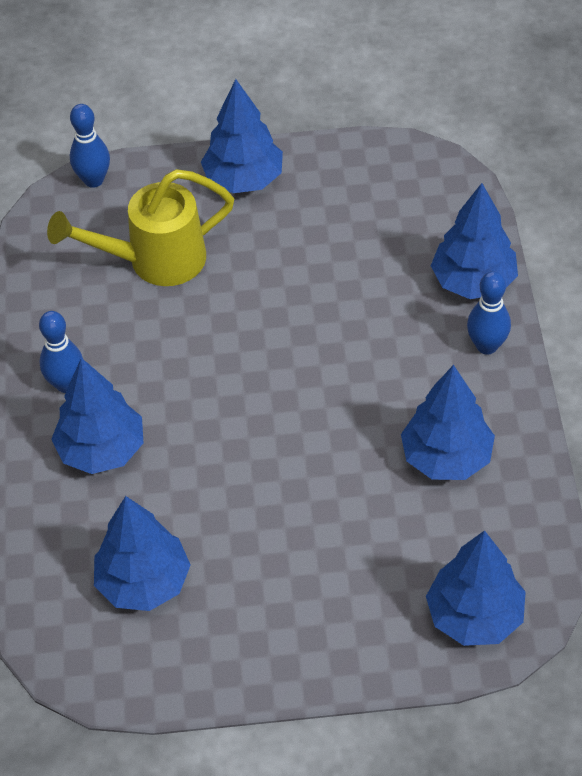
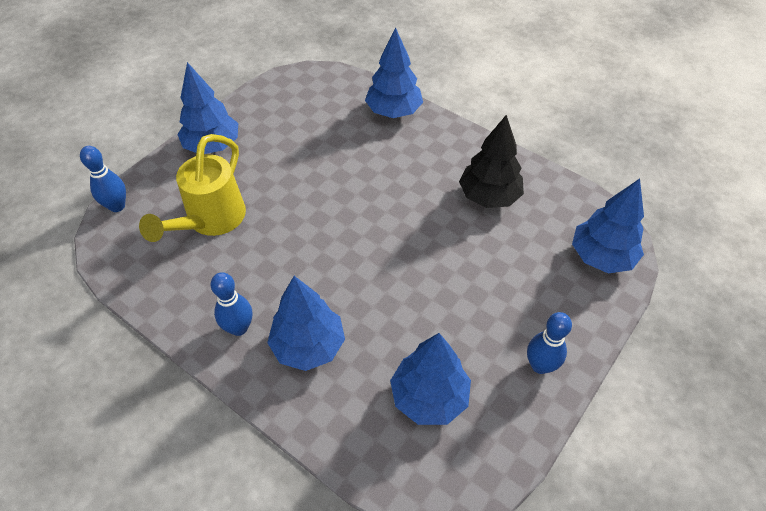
camera: 50 degrees left, 0 degrees up
blue tree [401,365,495,480] -> black tree [459,115,524,208]
blue bowling pin [467,271,511,355] -> blue bowling pin moved to [527,312,572,374]

